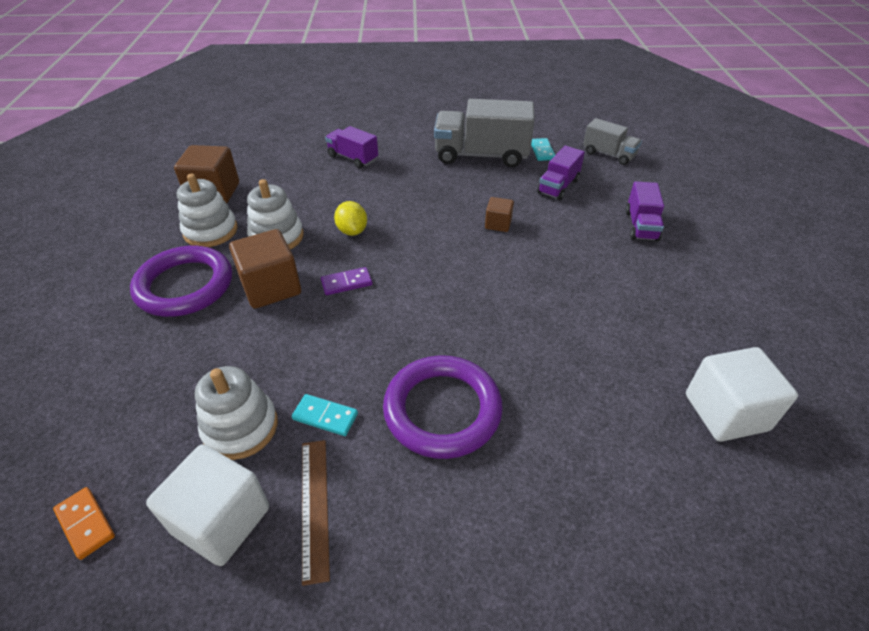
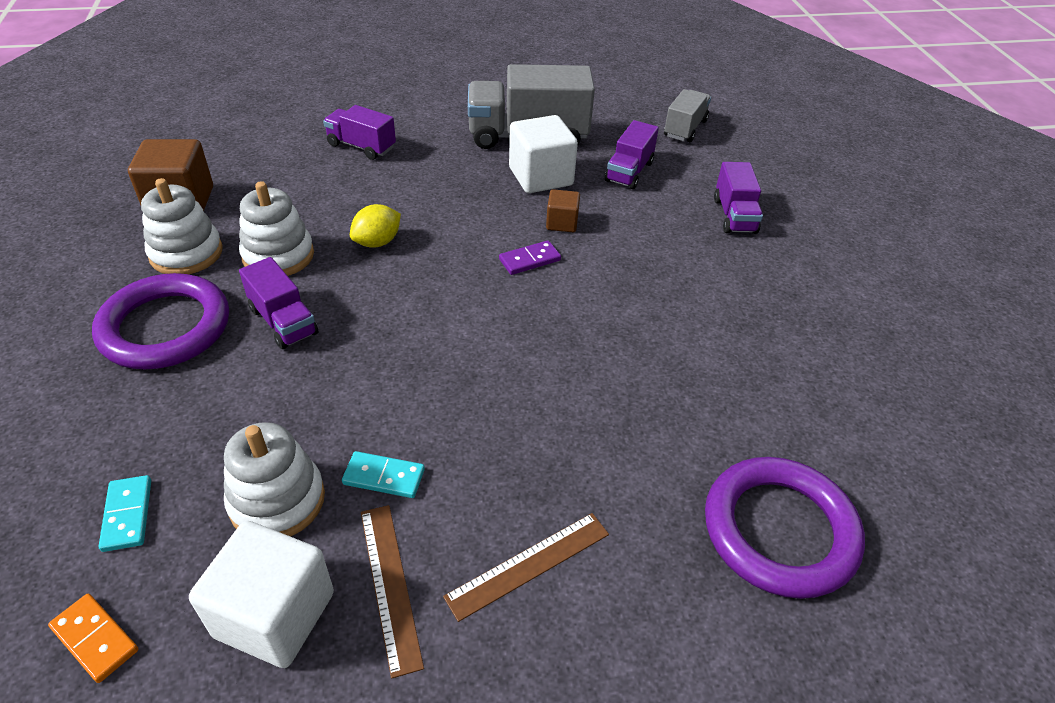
camera: 10 degrees left, 0 degrees up
brown cube [229,229,301,308] -> purple truck [239,257,318,349]
purple domino [321,267,372,295] -> purple domino moved to [499,240,561,275]
yellow lemon [334,201,367,236] -> yellow lemon turned 75 degrees clockwise [350,204,401,248]
purple ring [383,355,503,459] -> purple ring moved to [705,457,865,599]
turquoise domino [531,138,555,161] -> turquoise domino moved to [99,475,151,552]
grey truck [583,118,642,165] -> grey truck turned 90 degrees counterclockwise [664,89,711,142]
white cube [686,347,798,442] -> white cube moved to [509,115,578,193]
none -> brown ruler [443,513,609,622]

